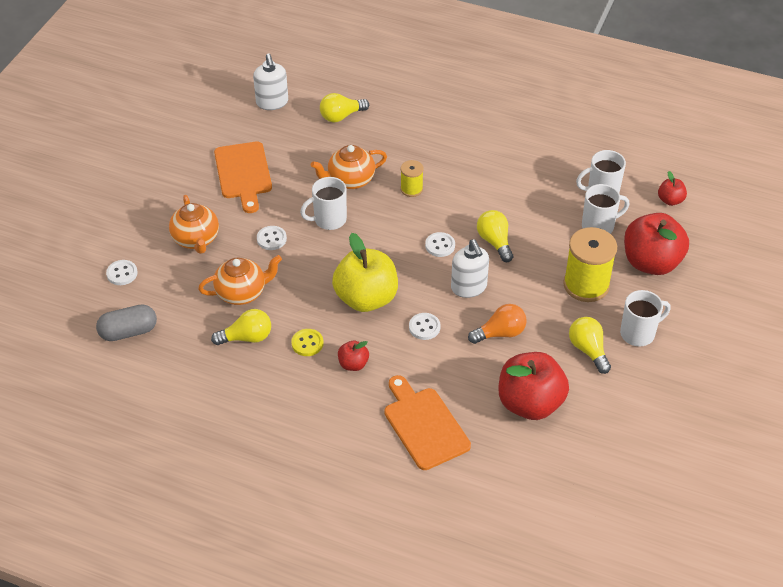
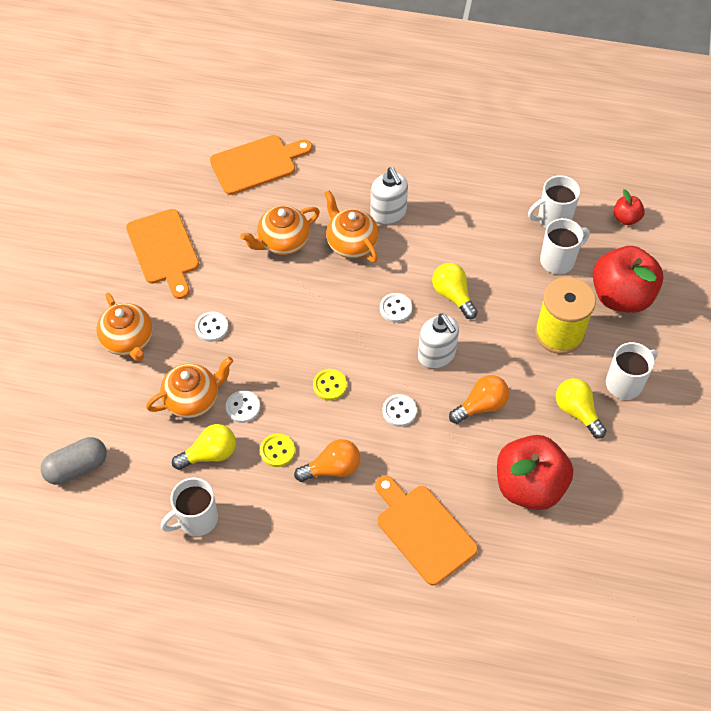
camera: 10 degrees left, 10 degrees up
white button [106,260,138,285] -> white button moved to [226,390,260,423]
white soap dispenser [253,53,288,110] -> white soap dispenser moved to [370,167,408,225]
white mug [300,177,347,230] -> white mug moved to [161,478,218,536]
yellow light bulb [320,93,369,122] -> orange cutting board [210,135,312,195]
yellow apple [332,233,398,312] -> yellow button [313,369,347,401]
red apple [338,340,369,371] -> orange light bulb [294,439,360,482]
yellow spool [400,160,424,197] -> orange teapot [324,190,379,263]

